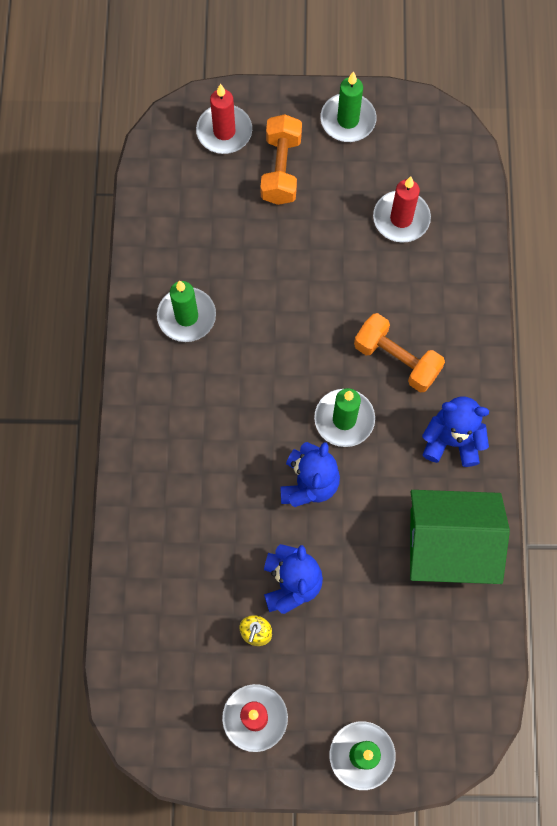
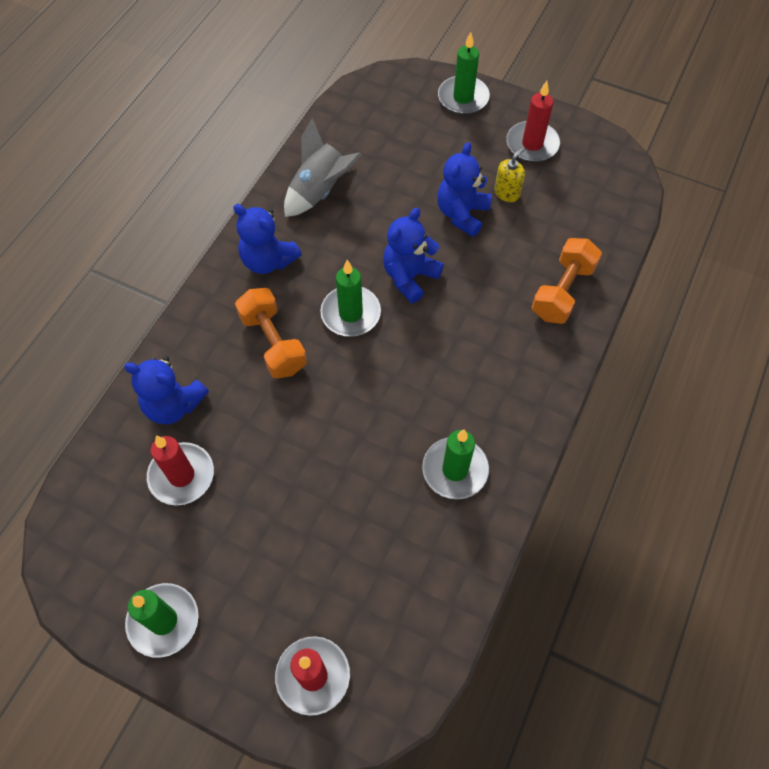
camera: 155 degrees left, 10 degrees down
orange dumbbell [260,114,302,205] -> orange dumbbell moved to [532,238,602,324]
green house [410,490,510,584] -> grey rocket [284,118,362,217]
none -> blue teddy bear [124,356,209,424]

